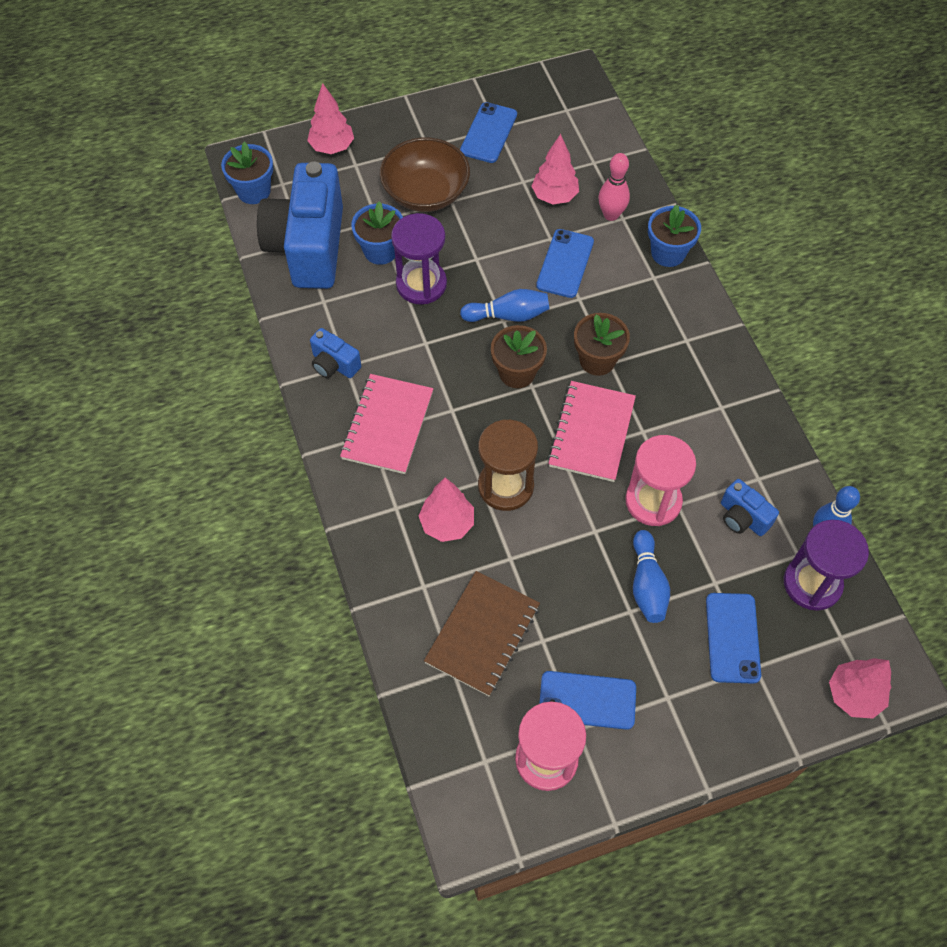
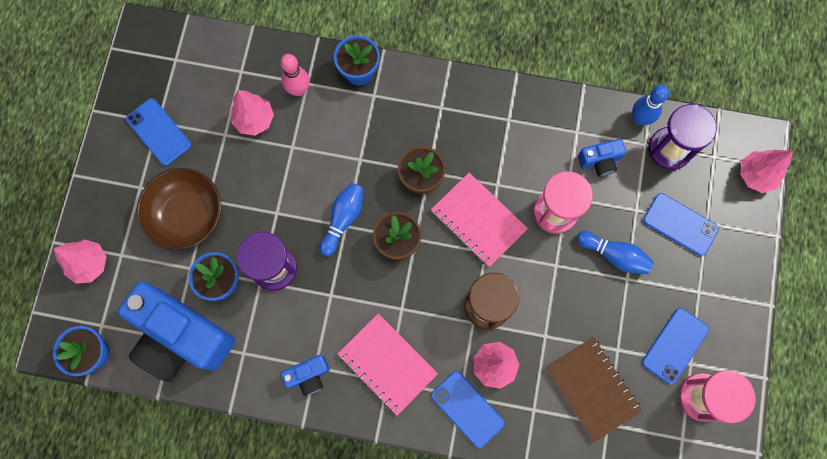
camera: 60 degrees left, 15 degrees up
blue phone [536,229,594,298] -> blue phone moved to [431,371,505,448]

